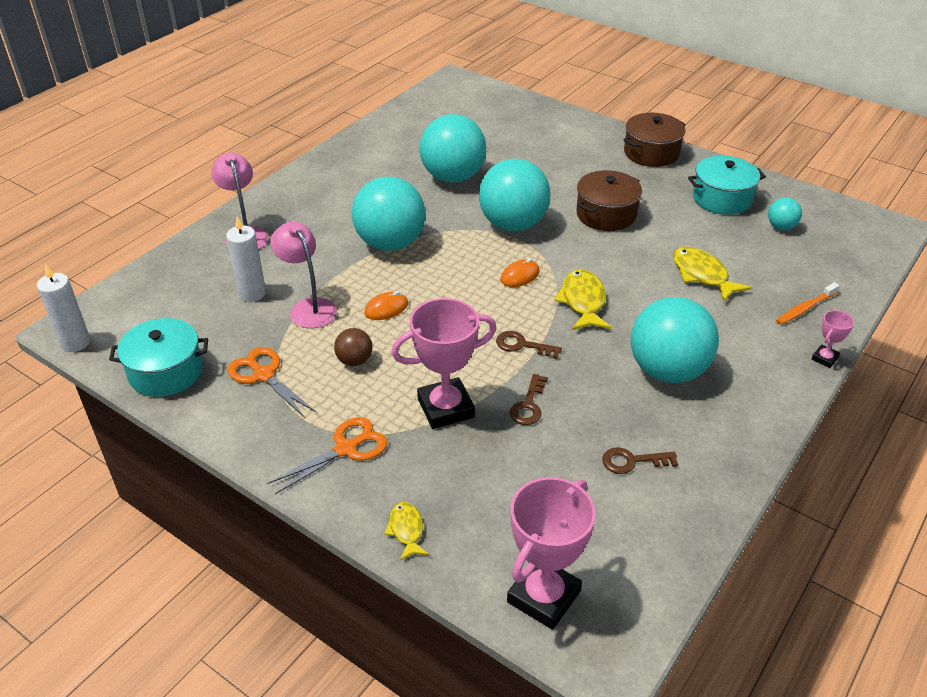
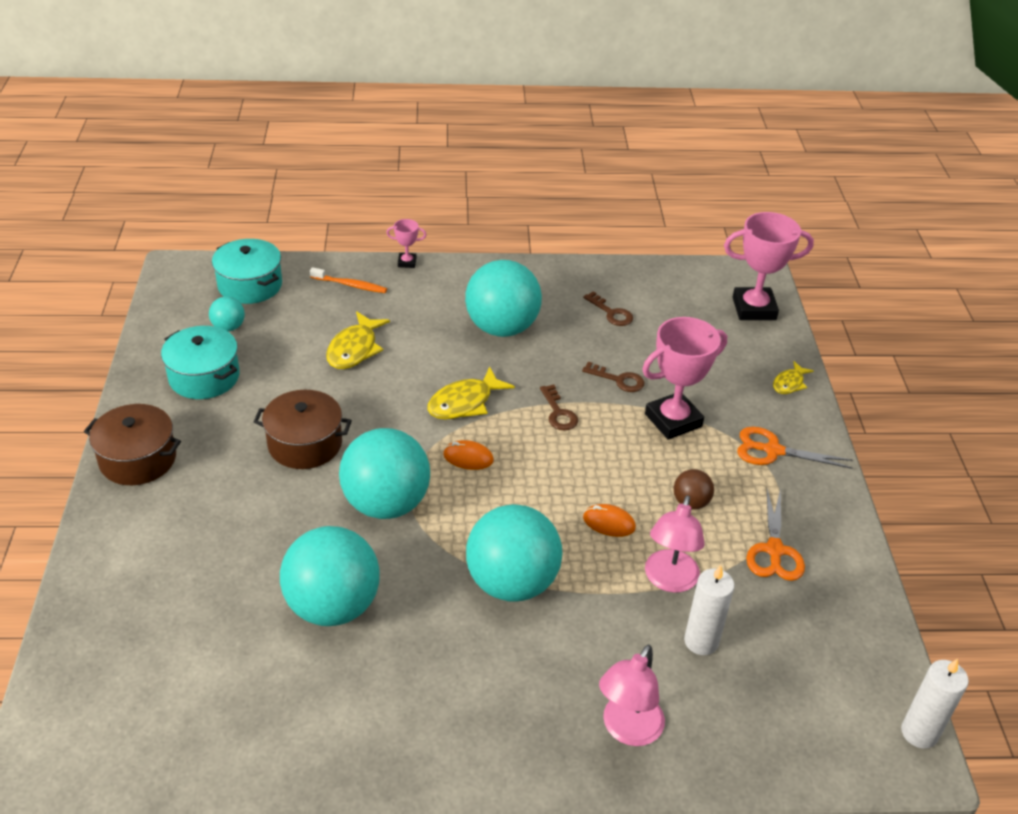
camera: 130 degrees left, 0 degrees up
turquoise pot [109,318,208,397] -> turquoise pot moved to [212,239,282,304]
pink trophy [391,298,497,429] -> pink trophy turned 60 degrees counterclockwise [642,317,727,440]
brown key [510,374,548,425] -> brown key turned 45 degrees clockwise [582,362,645,392]

